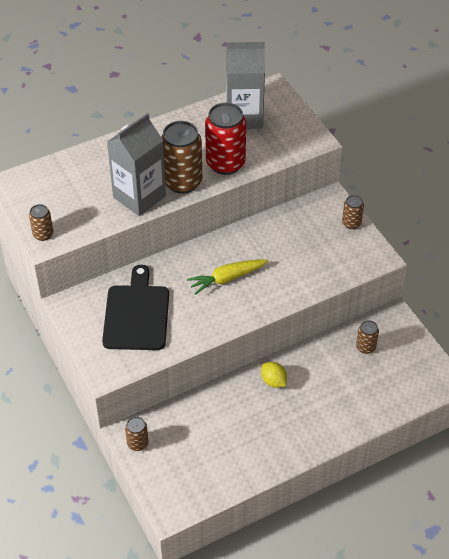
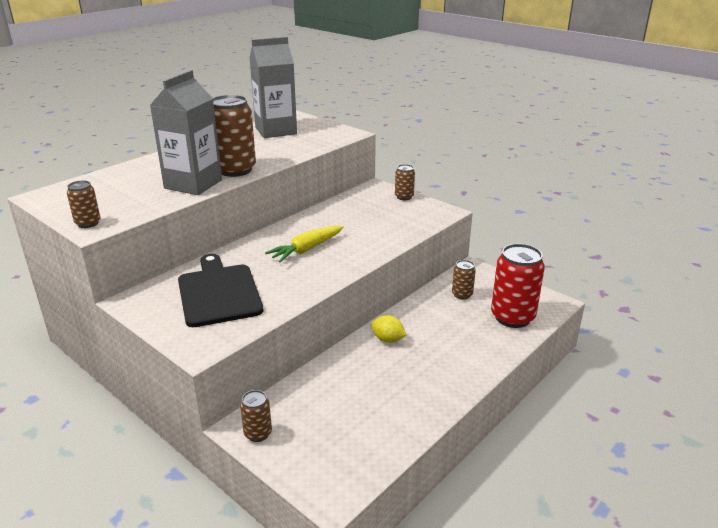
camera: 20 degrees left, 20 degrees down
red can [205,103,246,175] -> red can moved to [491,243,545,328]

